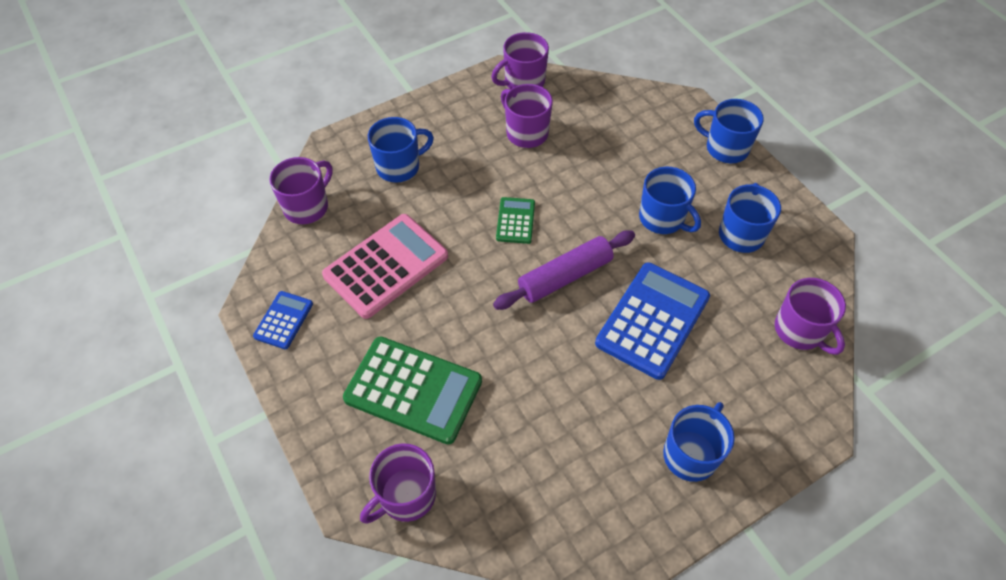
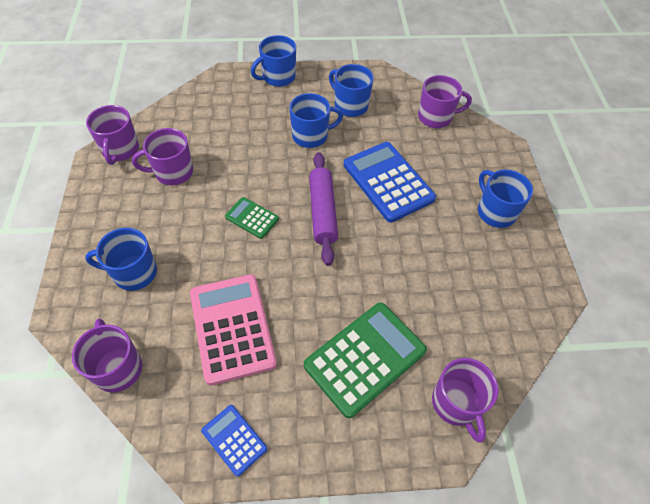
camera: 65 degrees left, 0 degrees up
blue mug [368,117,434,183] -> blue mug turned 90 degrees counterclockwise [85,228,157,291]

